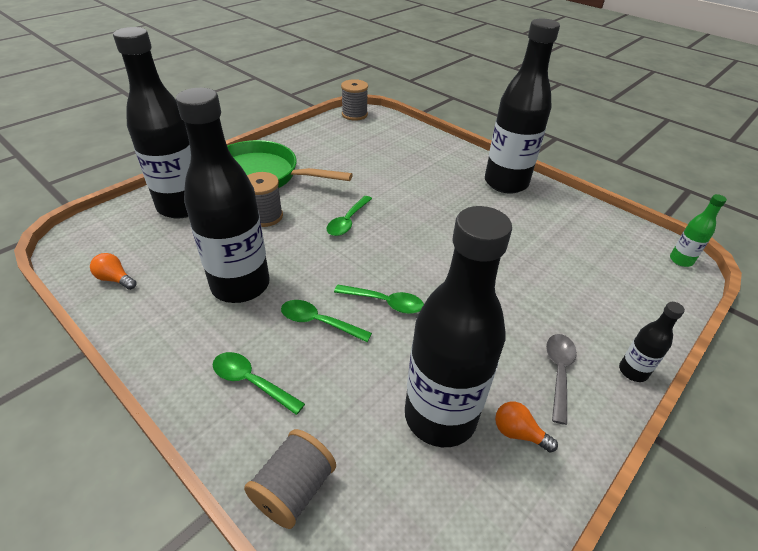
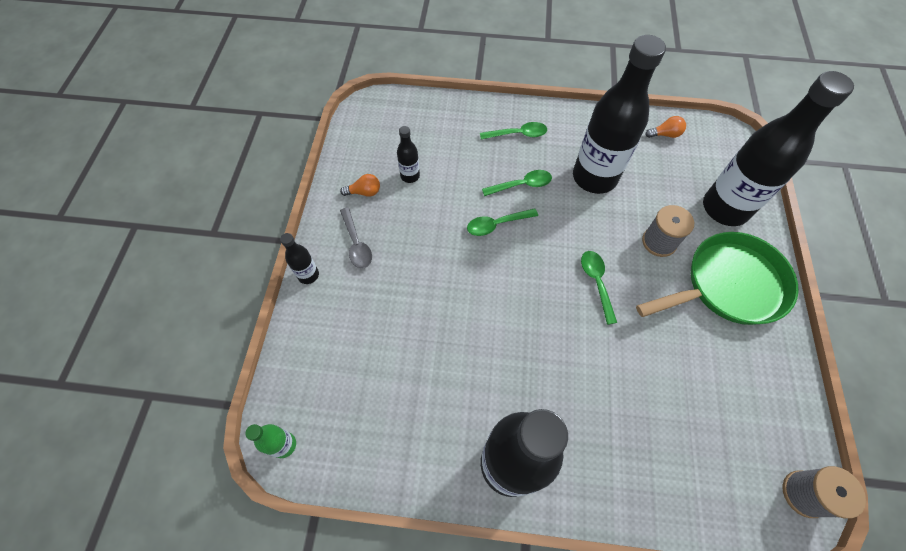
camera: 145 degrees right, 20 degrees up
grey spool [244,429,336,529] -> none
black bottle [405,206,512,447] -> black bottle [397,126,420,183], size x0.43

